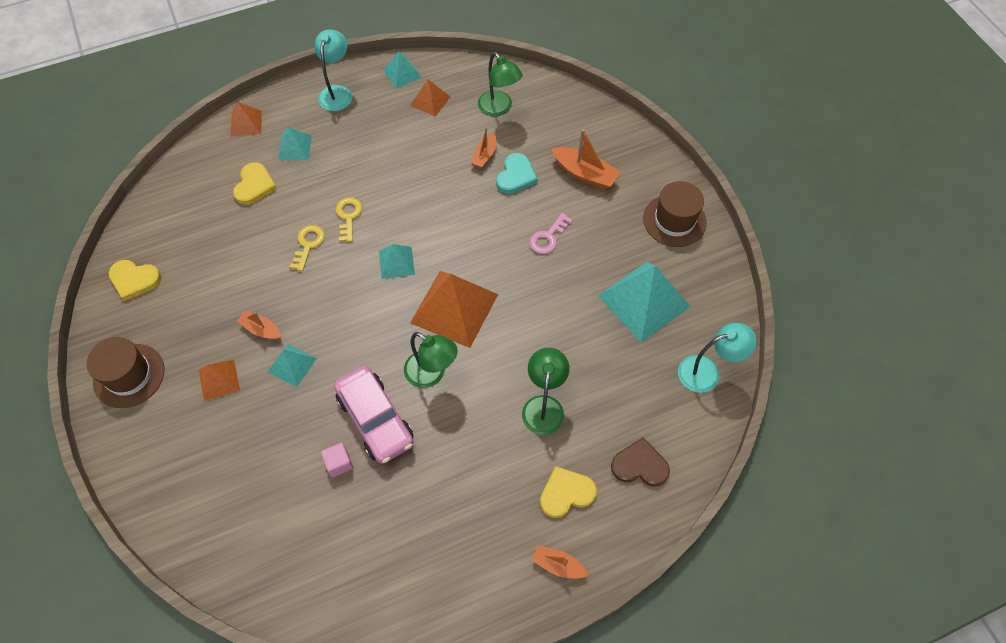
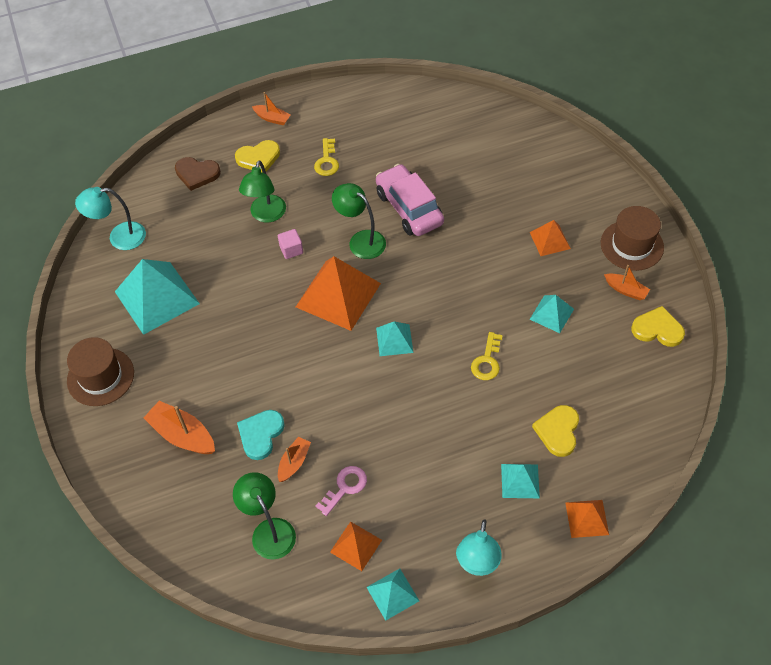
camera: 175 degrees left, 5 degrees down
orange boat [237,310,281,340] -> orange boat moved to [604,265,650,300]
turquoise pyramid [268,344,317,387] -> turquoise pyramid moved to [530,295,574,333]
pink cube [321,443,353,477] -> pink cube moved to [278,229,303,259]
yellow key [336,197,362,242] -> yellow key moved to [314,138,339,176]
pink key [529,213,572,254] -> pink key moved to [315,466,367,516]

